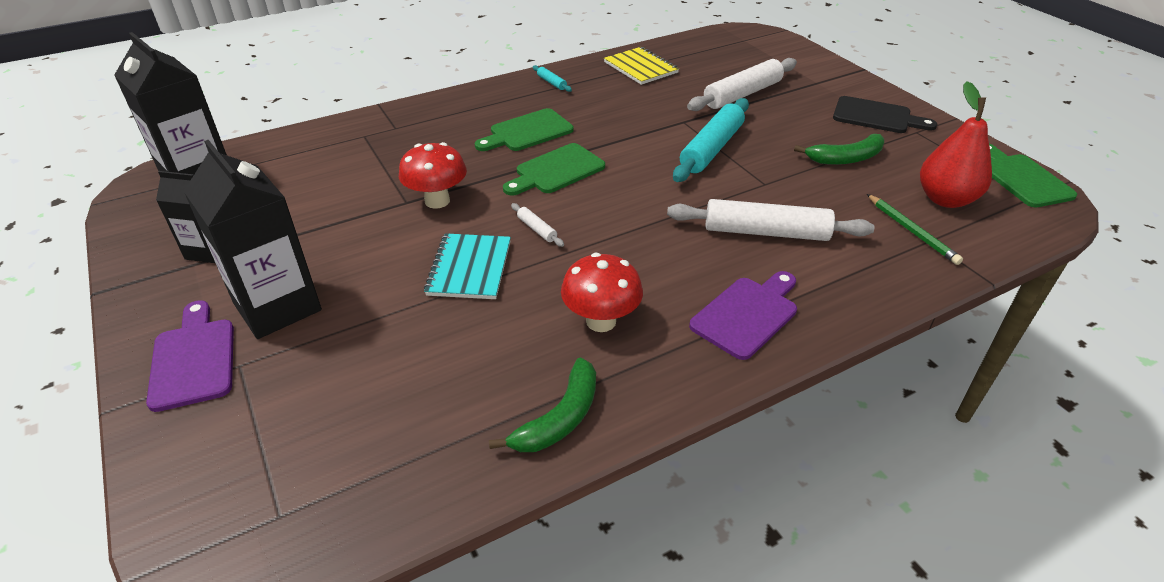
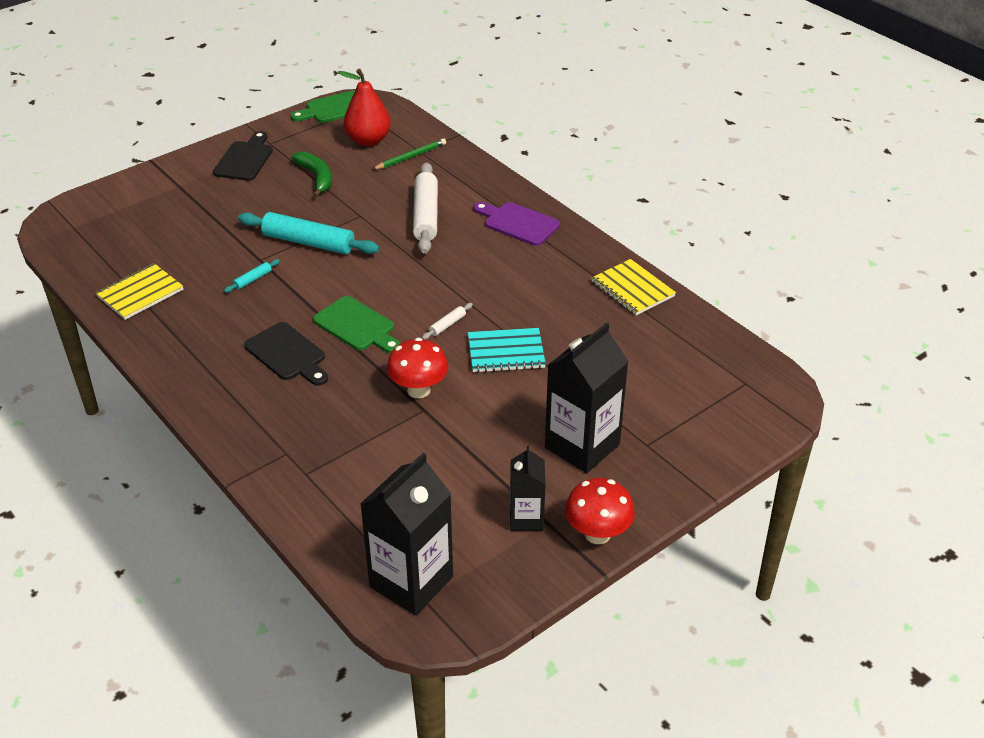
camera: 100 degrees left, 0 degrees up
purple cutting board [146,300,234,412] -> none
green cutting board [475,108,574,151] -> black cutting board [244,322,328,386]
green banana [489,357,596,452] -> yellow notebook [591,259,676,315]
turquoise rolling pin [533,65,572,92] -> turquoise rolling pin moved to [224,259,280,293]
red mushroom [561,253,643,332] -> red mushroom moved to [565,478,635,544]
white rolling pin [687,58,797,111] -> none

